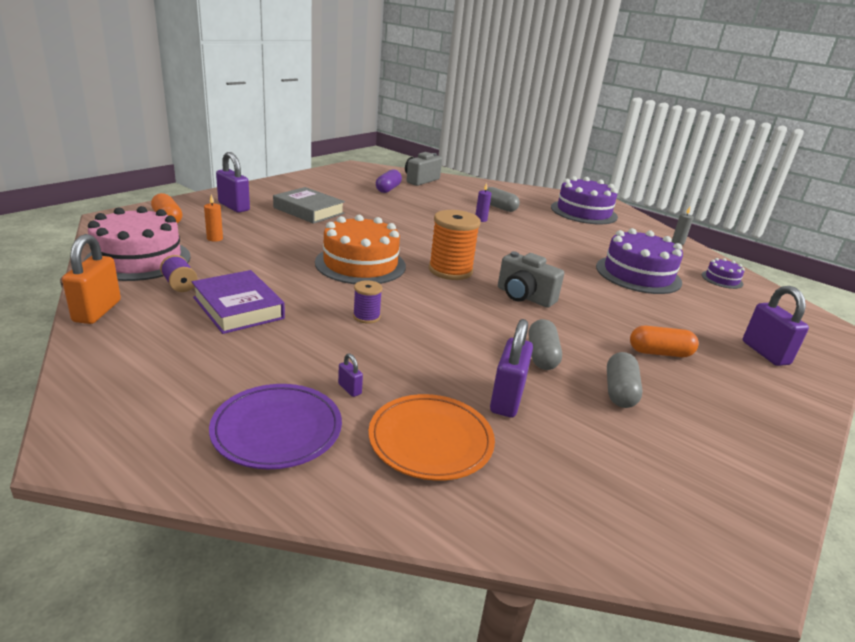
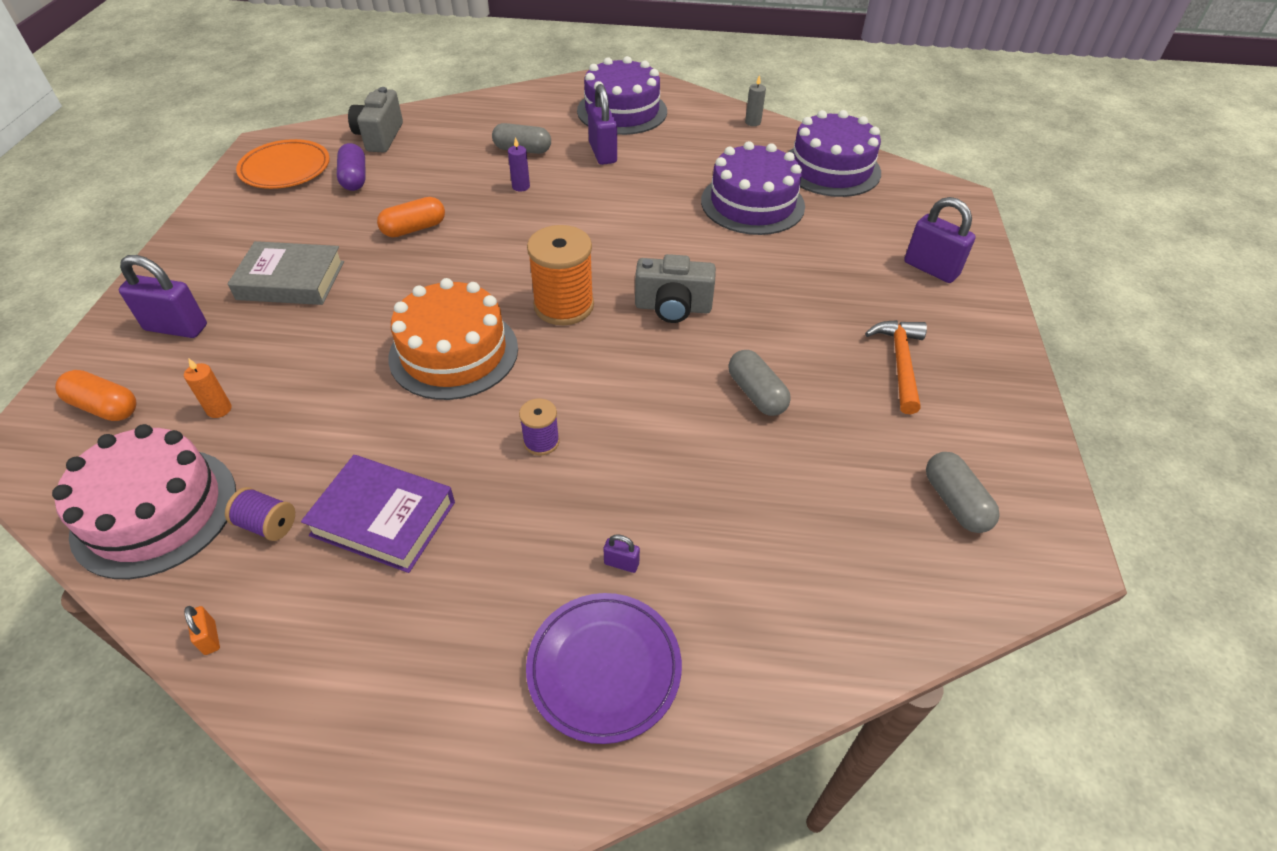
camera: 30 degrees left, 20 degrees up
orange padlock [62,234,121,324] -> orange padlock [184,606,220,655], size x0.45
orange plate [368,394,495,481] -> orange plate moved to [236,139,330,189]
purple padlock [490,319,533,417] -> purple padlock moved to [588,84,617,165]
grey capsule [607,352,643,408] -> grey capsule moved to [926,452,1000,533]
orange capsule [630,326,698,357] -> orange capsule moved to [377,197,445,237]
purple cake [702,258,745,289] -> purple cake [787,110,881,197], size x2.09
none -> orange hammer [865,320,927,414]

